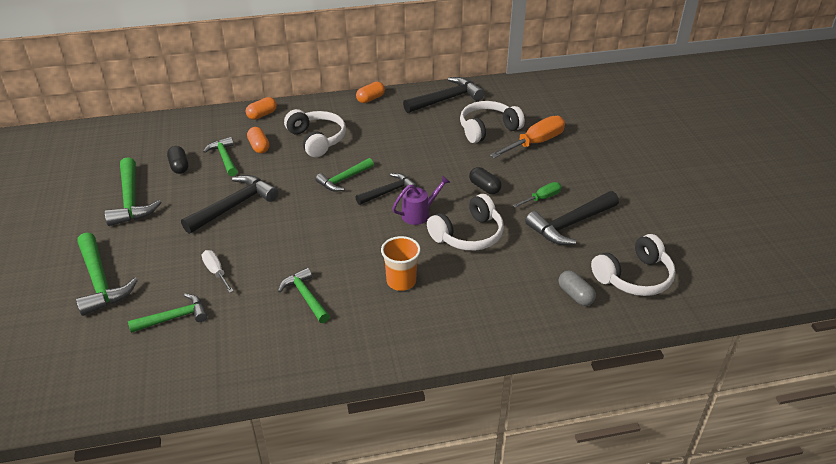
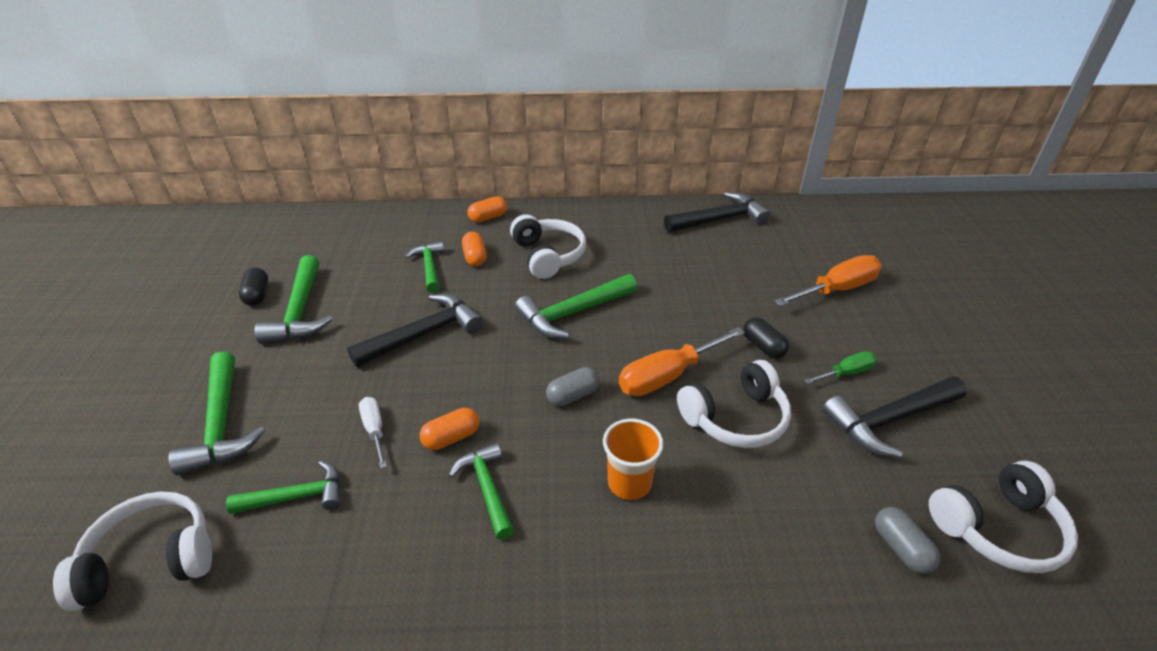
camera: 10 degrees right, 0 degrees up
black capsule [167,146,188,174] -> black capsule moved to [239,268,268,306]
green hammer [315,158,374,192] -> green hammer [515,274,637,339], size x1.54
black hammer [355,173,417,205] -> none
orange capsule [356,82,385,103] -> orange capsule moved to [420,408,479,450]
purple watering can [392,175,450,225] -> orange screwdriver [619,327,745,396]
white headphones [460,101,525,143] -> white headphones moved to [53,491,212,611]
none -> grey capsule [546,367,599,406]

